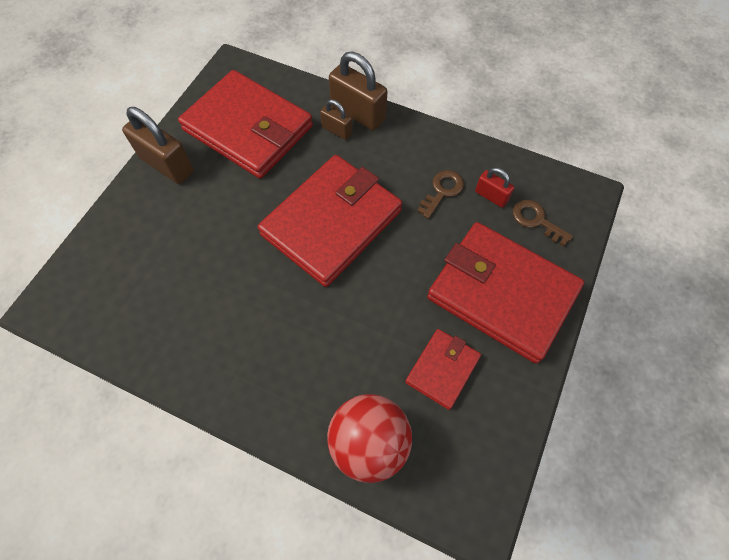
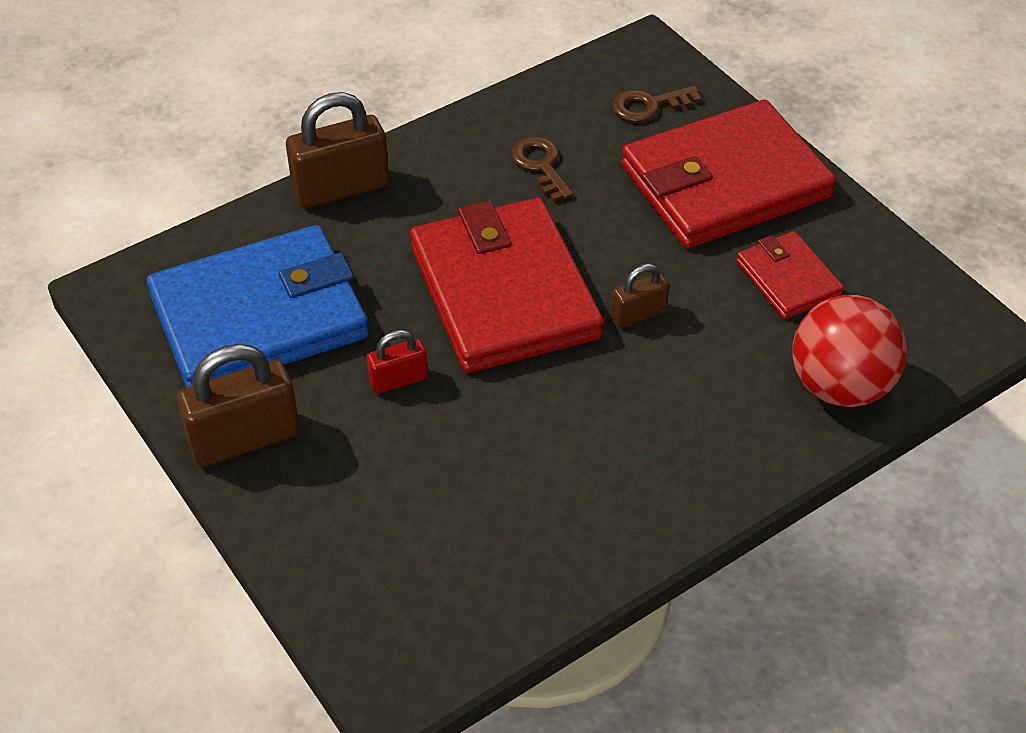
camera: 60 degrees left, 15 degrees down
red wallet [178,70,313,179] -> blue wallet [147,225,369,387]
brown padlock [320,99,353,140] -> brown padlock moved to [611,264,669,328]
red padlock [475,168,514,208] -> red padlock moved to [366,330,428,394]

